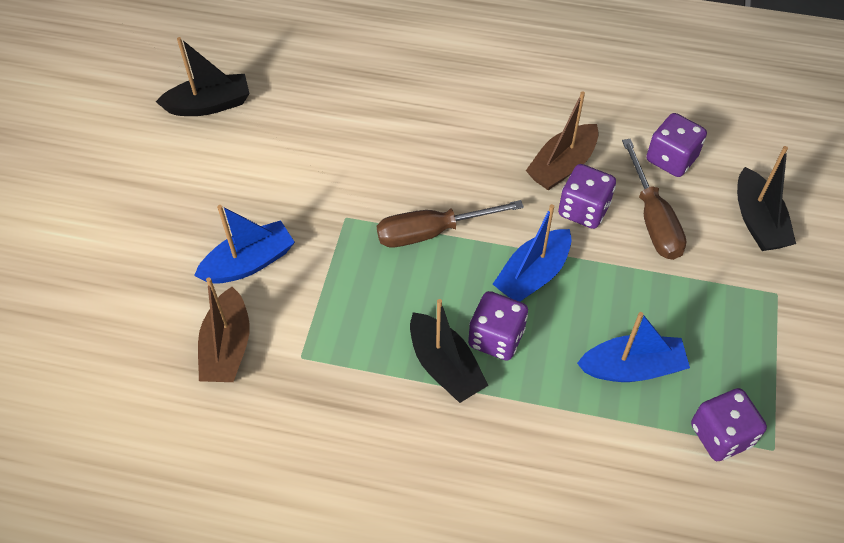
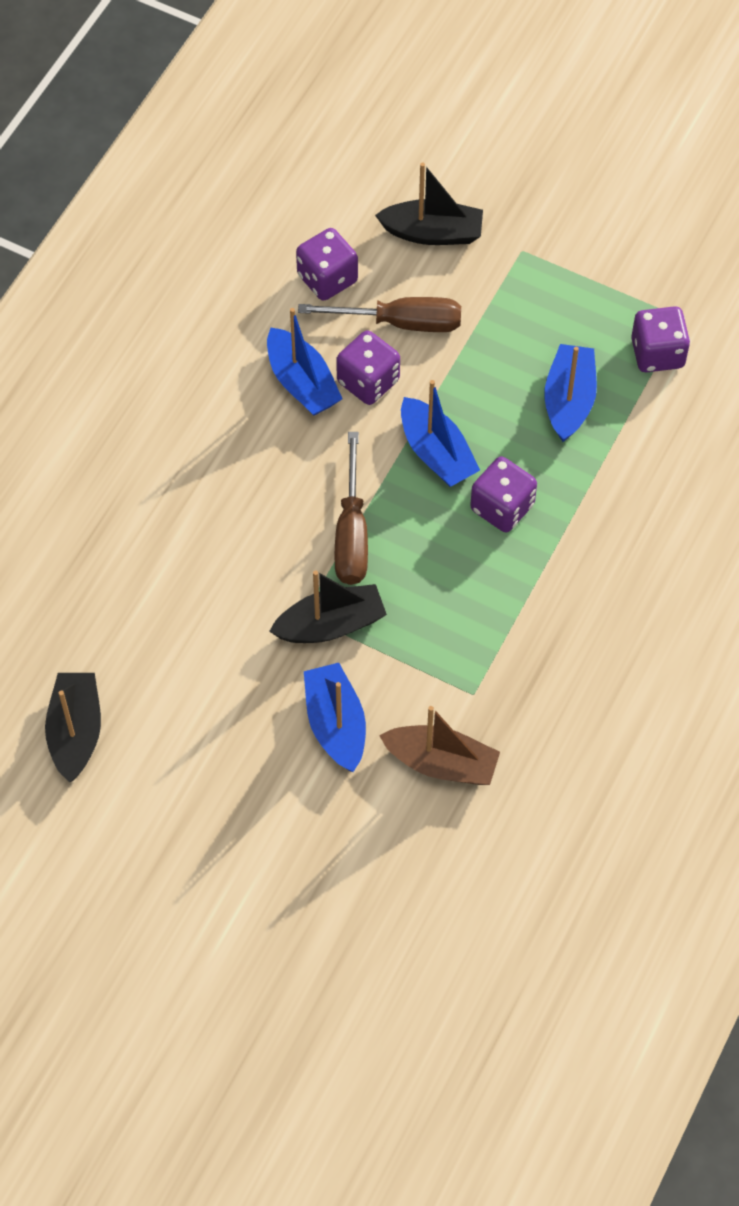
camera: 75 degrees left, 5 degrees up
black boat [410,299,488,403] -> black boat moved to [269,570,387,643]
brown boat [526,91,599,190] -> blue boat [267,308,342,416]

